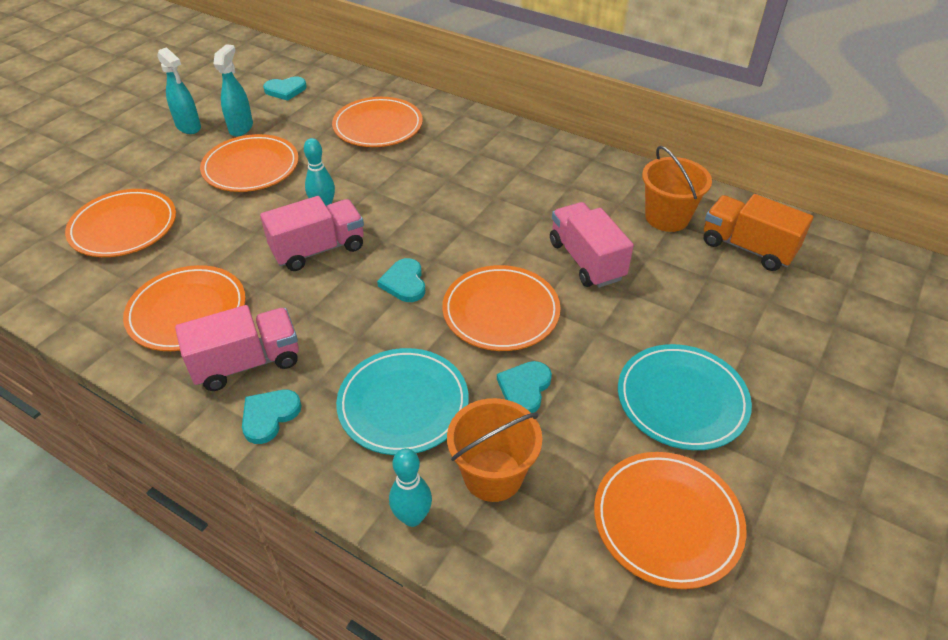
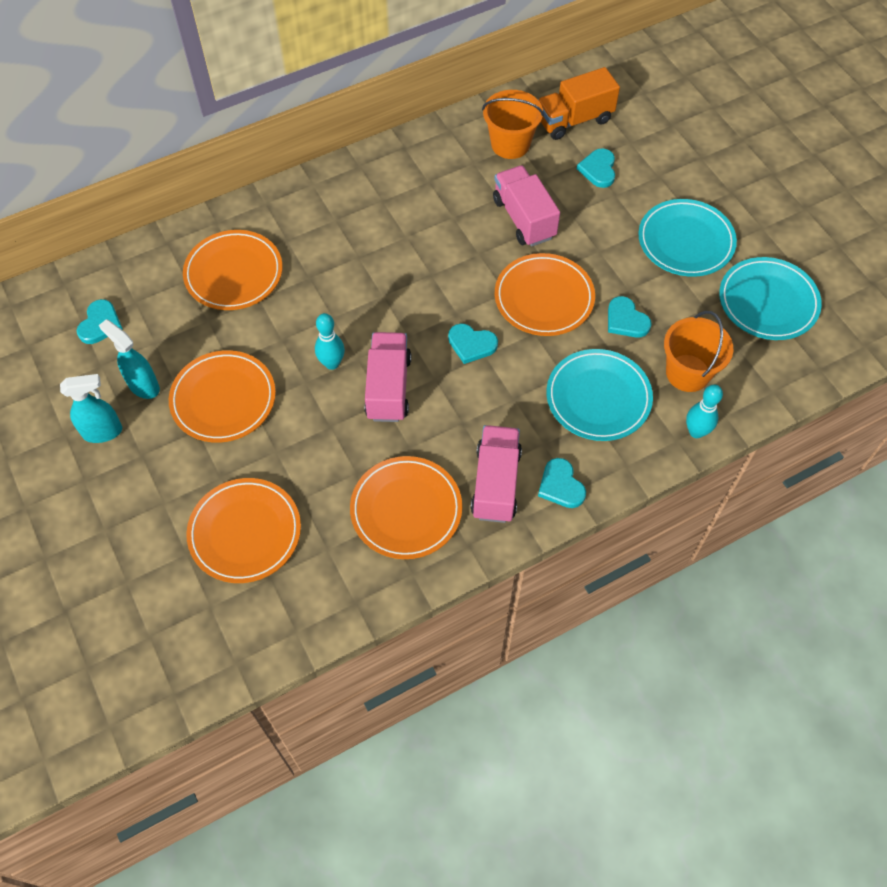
camera: 60 degrees left, 15 degrees up
pink truck [550,202,634,288] -> pink truck turned 60 degrees clockwise [493,165,560,247]
orange plate [594,452,746,589] -> turquoise plate [719,257,822,340]
none -> turquoise heart [577,148,615,188]

